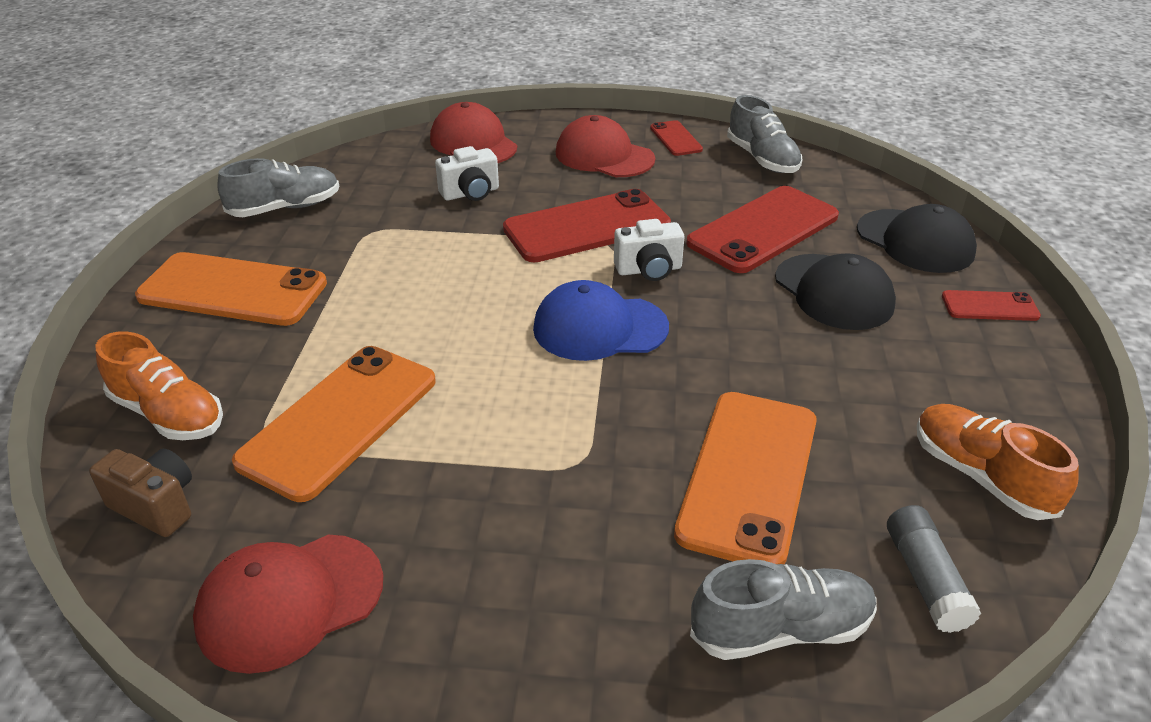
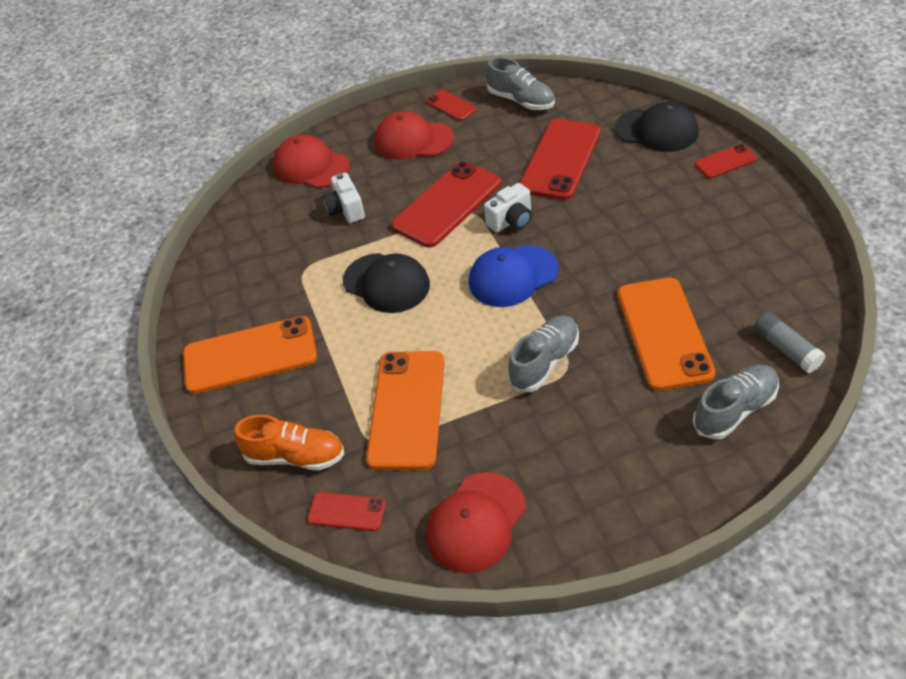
camera: 20 degrees left, 10 degrees up
brown camera [89,449,192,537] -> red phone [307,492,386,531]
grey shoe [217,158,339,217] -> grey shoe moved to [508,315,579,392]
white camera [435,146,499,201] -> white camera turned 120 degrees clockwise [323,173,365,223]
black cap [775,253,896,330] -> black cap moved to [343,253,430,313]
orange shoe [917,404,1079,520] -> none

